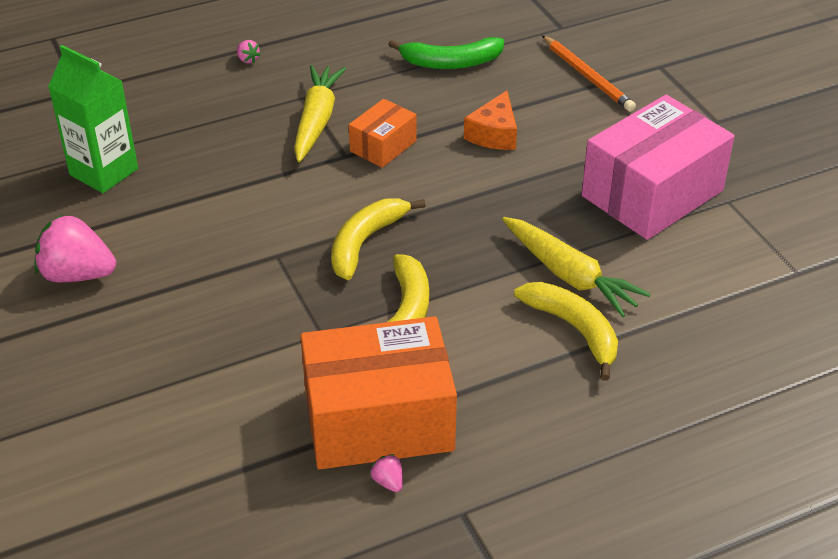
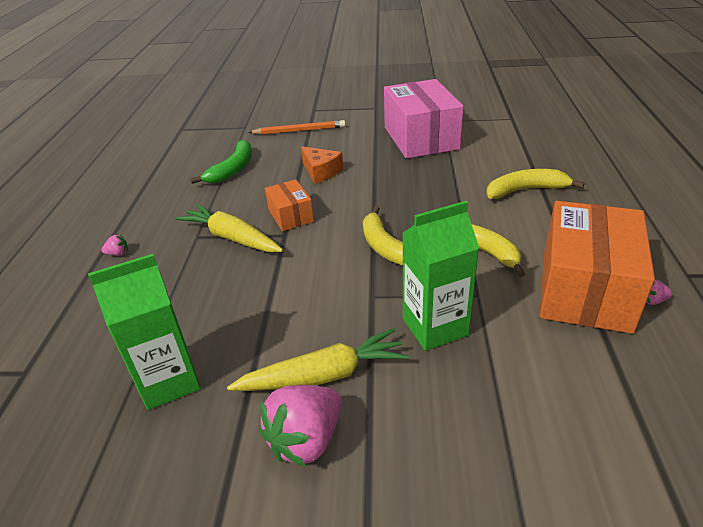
camera: 60 degrees left, 5 degrees down
yellow carrot [502,217,651,317] -> yellow carrot moved to [227,328,409,391]
none -> green carton [402,201,479,351]

